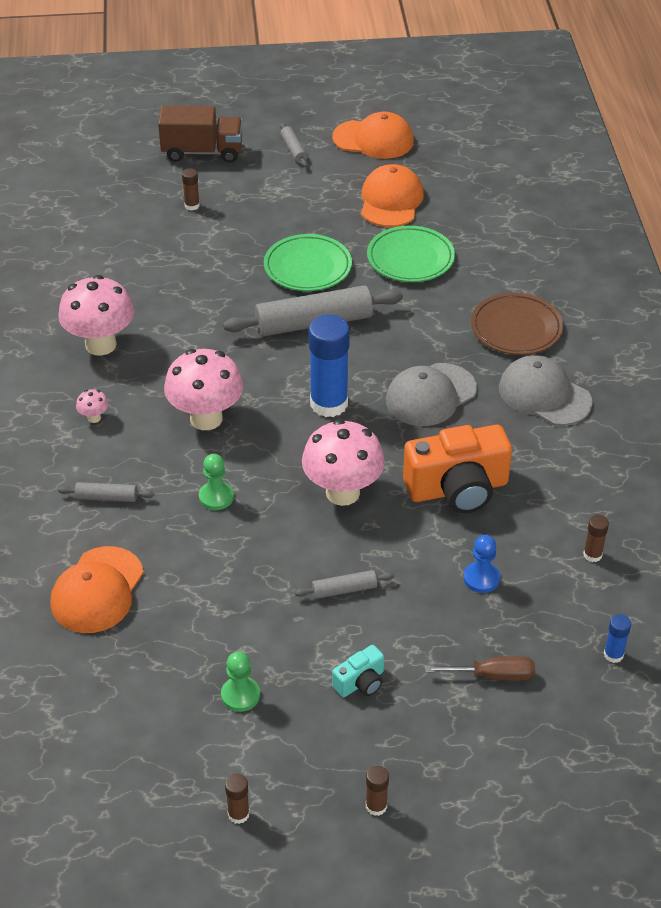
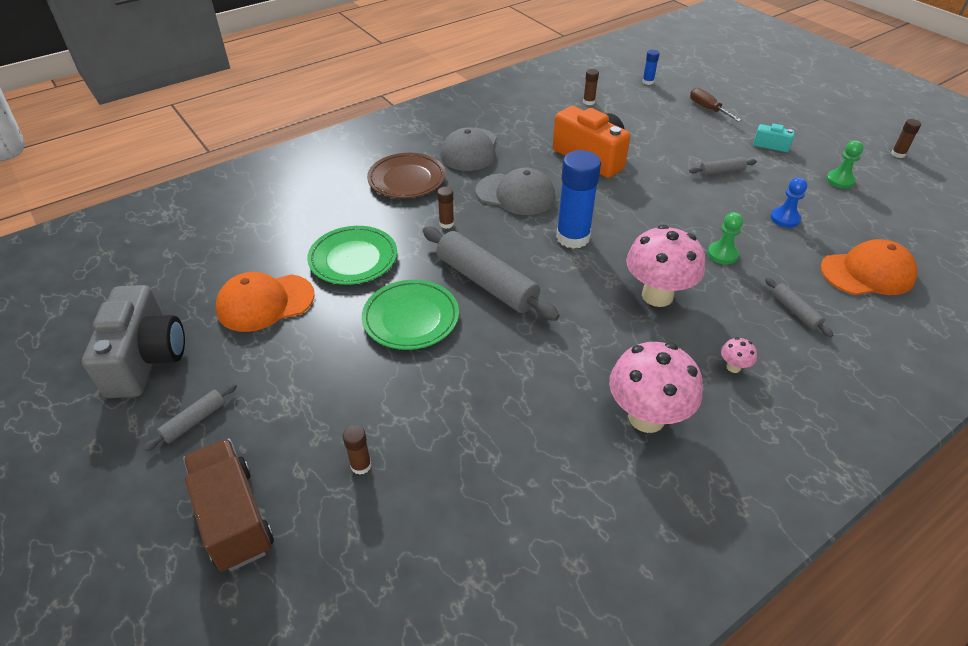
camera: 120 degrees left, 0 degrees up
grey rolling pin [295,570,394,599] -> grey rolling pin turned 60 degrees counterclockwise [689,157,757,176]
pink mushroom [302,419,385,506] -> none
orange cap [332,112,414,159] -> grey camera [82,285,185,398]
brown glue stick [366,766,389,816] -> brown glue stick moved to [437,187,454,229]
blue pawn [463,535,500,593] -> blue pawn moved to [771,177,807,228]

